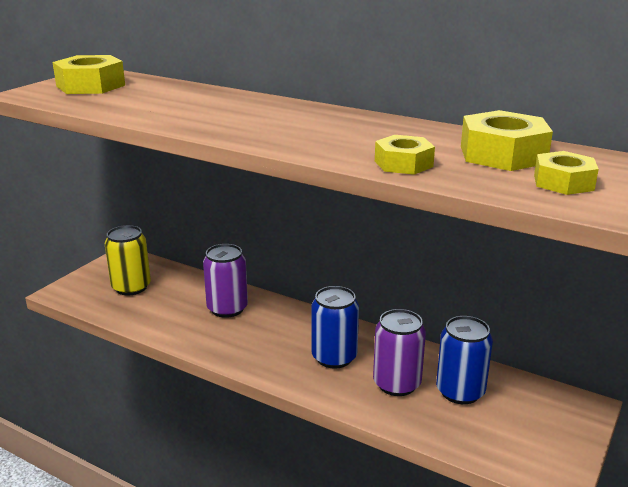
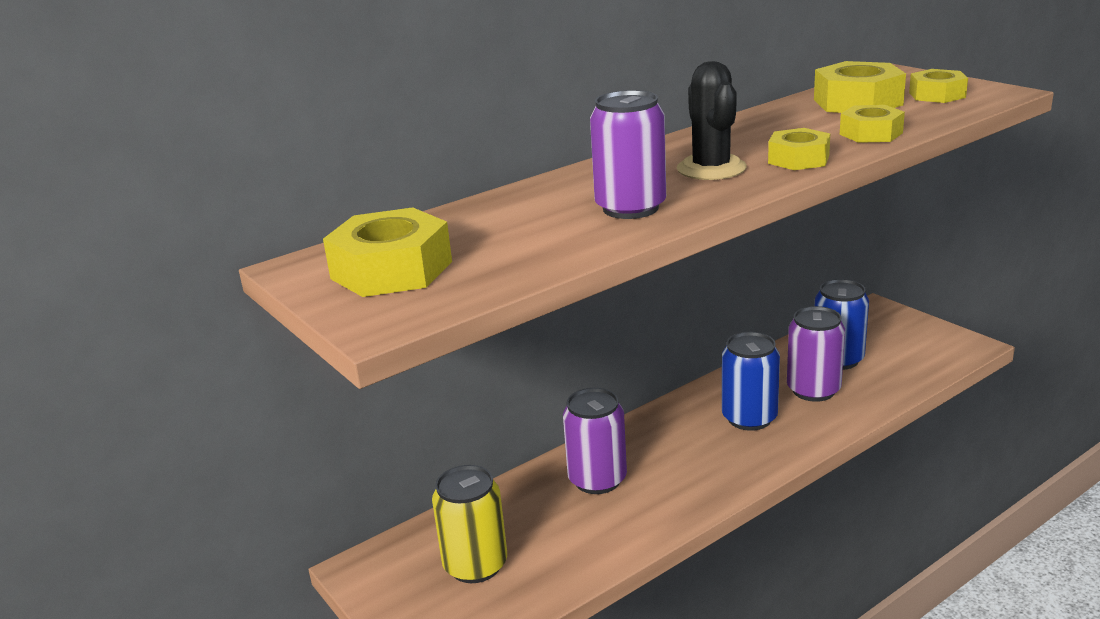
camera: 65 degrees left, 0 degrees up
none -> purple can [590,90,666,219]
none -> black cactus [677,61,747,180]
none -> yellow nut [768,128,830,170]

